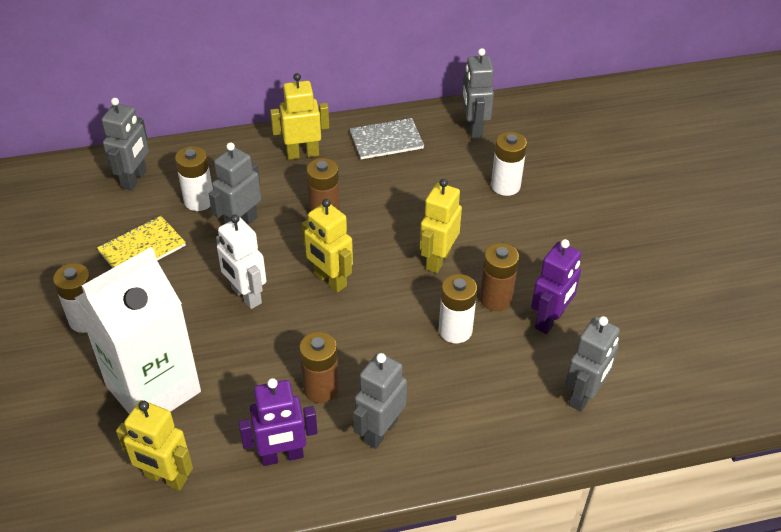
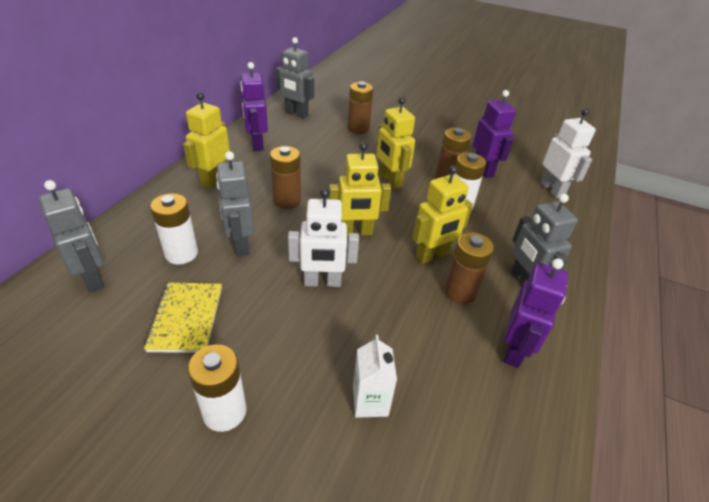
camera: 55 degrees left, 5 degrees down
white carton [75,247,201,414] -> white carton [353,335,397,418], size x0.42
yellow robot [116,400,193,491] -> yellow robot moved to [412,165,473,264]
grey notebook [350,118,424,159] -> purple robot [240,62,268,151]
white battery [491,132,527,196] -> brown battery [348,81,374,134]
grey robot [565,316,620,412] -> white robot [541,108,596,198]

